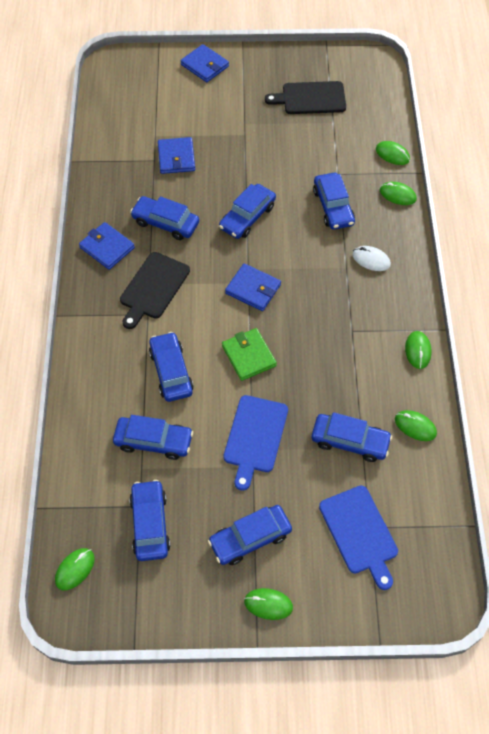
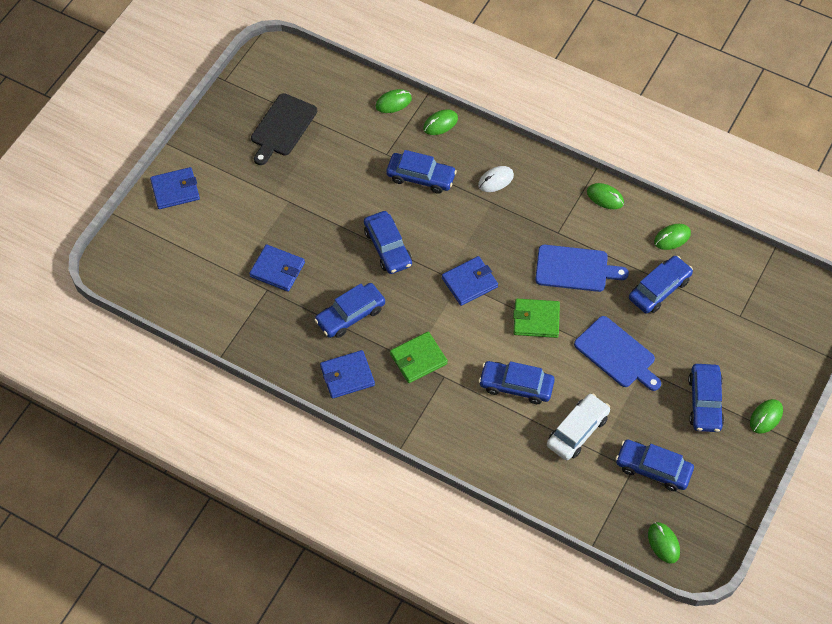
camera: 60 degrees left, 0 degrees up
blue car [113,415,193,460] -> white car [547,394,610,460]
black cutting board [120,252,190,329] -> green wallet [390,332,448,383]
blue cutting board [319,486,398,590] -> blue cutting board moved to [535,245,629,292]

